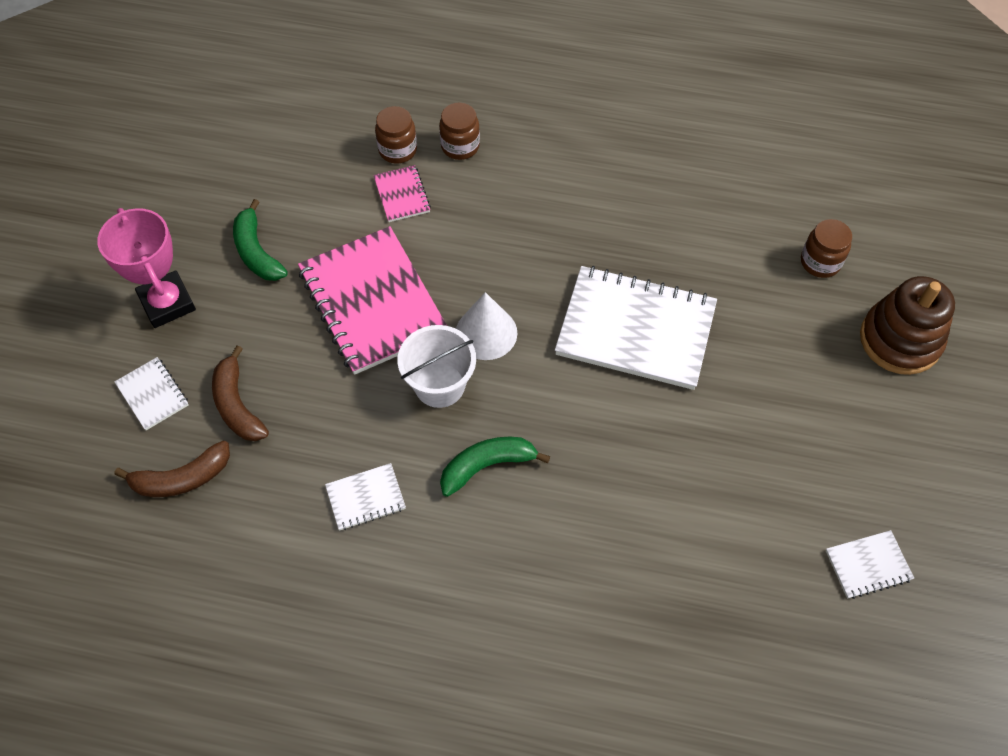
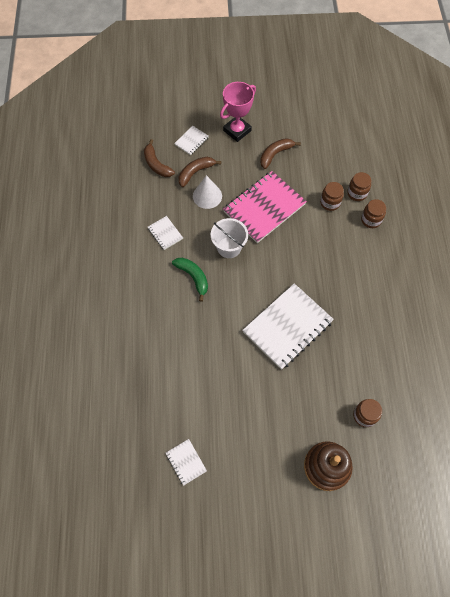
camera: 75 degrees right, 5 degrees up
green banana [233,199,288,281] -> brown banana [260,138,301,169]
pink notebook [373,165,431,222] -> brown jar [320,182,344,211]
white cone [456,292,518,360] -> white cone moved to [193,175,222,209]
white notebook [555,266,717,390] -> white notebook turned 45 degrees clockwise [242,283,334,370]

